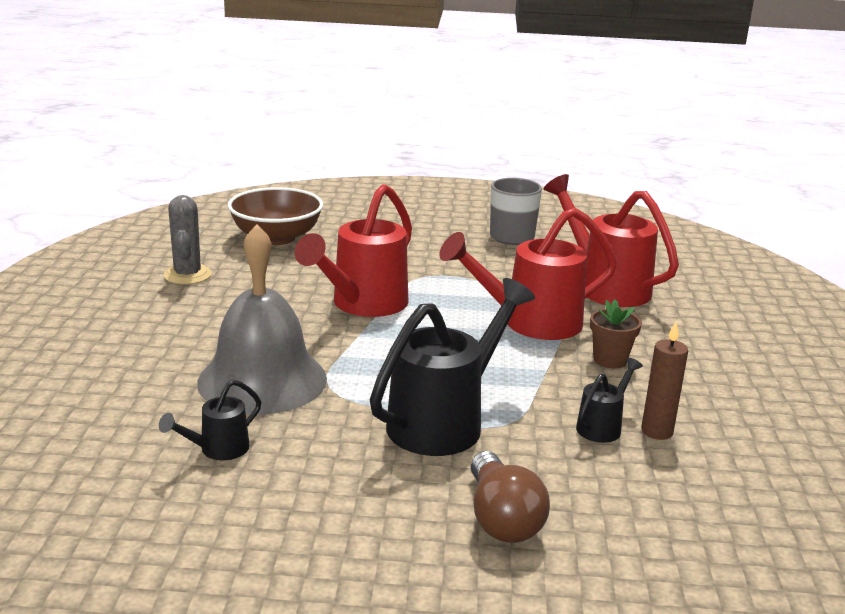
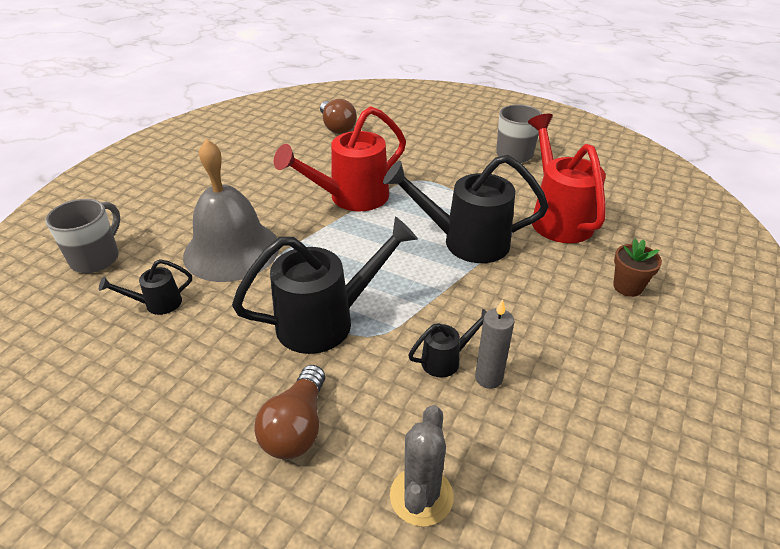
camera: 25 degrees right, 15 degrees up
grey cactus [164,195,212,285] -> grey cactus moved to [390,405,454,527]
brown bowl [228,187,323,245] -> brown light bulb [320,99,357,134]
red watering can [439,207,617,340] -> black watering can [383,155,549,263]
brown flower pot [590,299,642,368] -> brown flower pot moved to [613,239,662,297]
brown candle [641,322,688,440] -> grey candle [475,299,515,389]
none -> grey mug [45,199,120,273]

